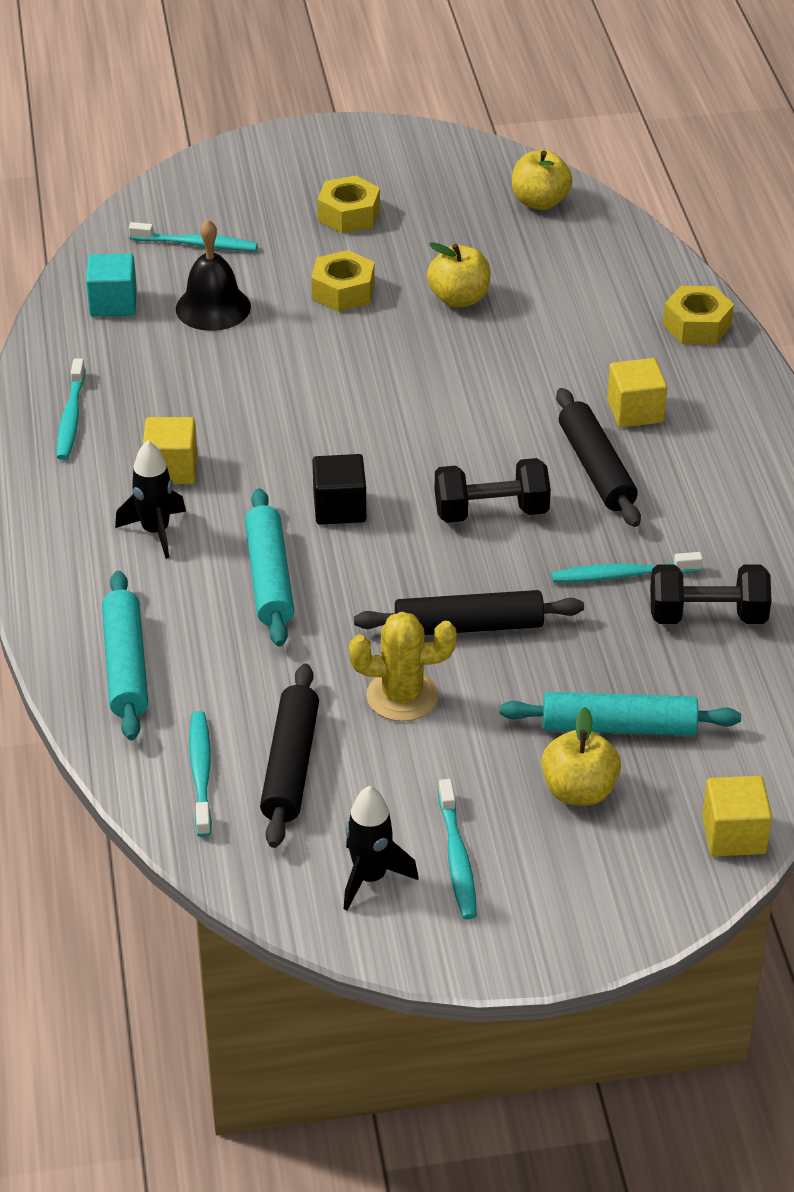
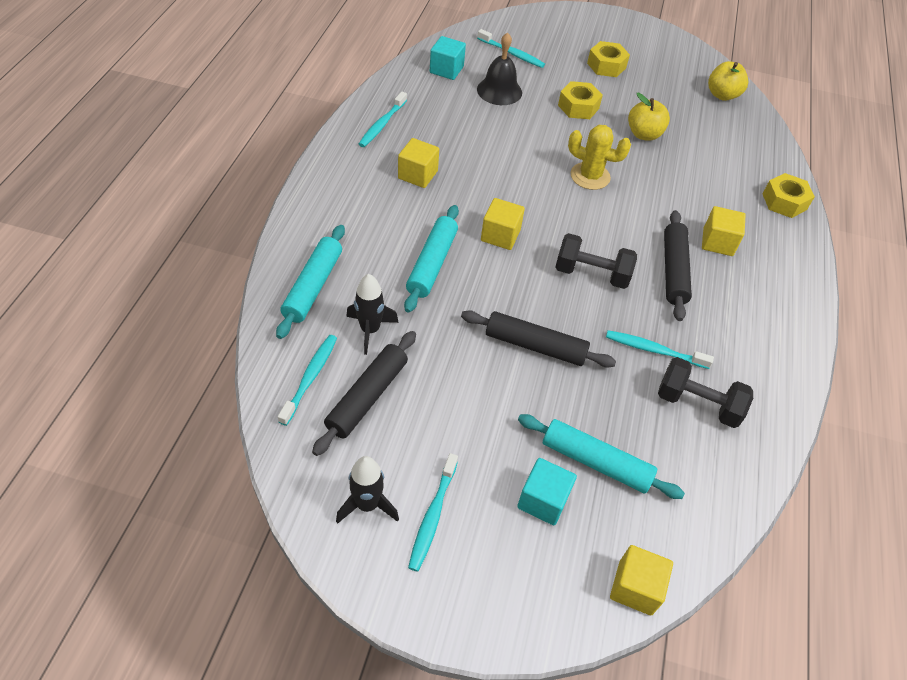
camera: 20 degrees right, 10 degrees up
black rocket [115,441,186,559] -> black rocket moved to [346,274,399,355]
black cube [312,454,366,525] -> yellow cube [481,198,525,250]
yellow cactus [349,612,457,721] -> yellow cactus moved to [568,125,631,190]
yellow apple [541,707,621,806] -> turquoise cube [517,458,577,525]

